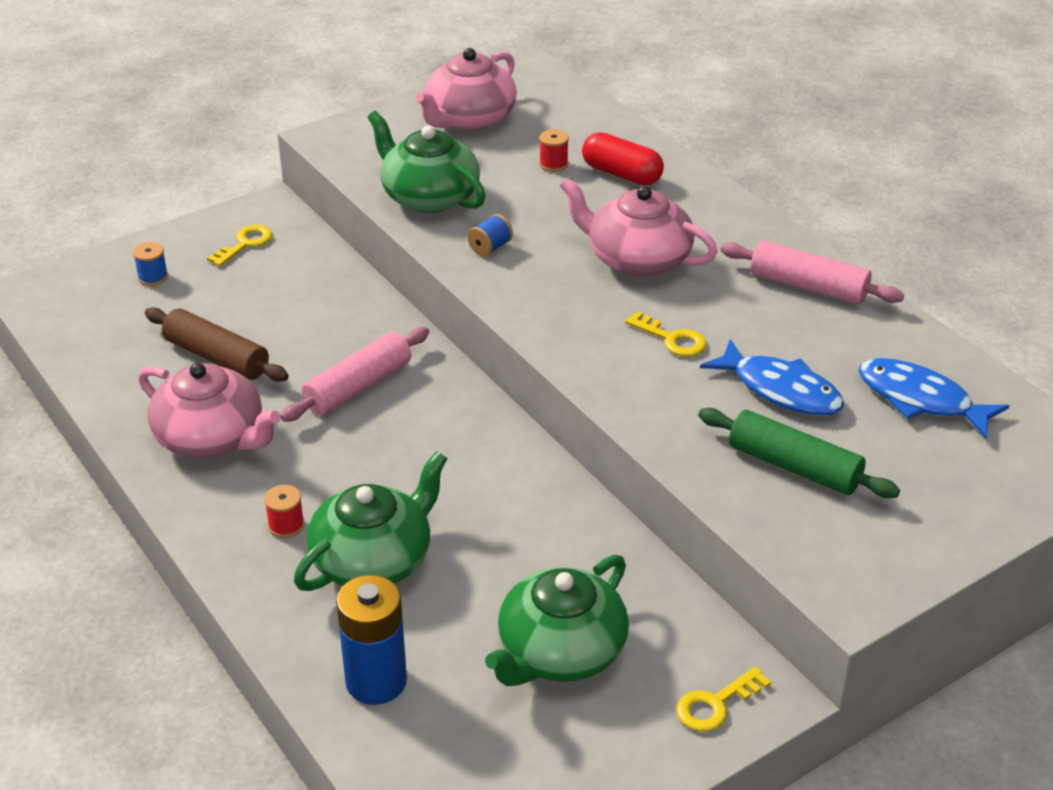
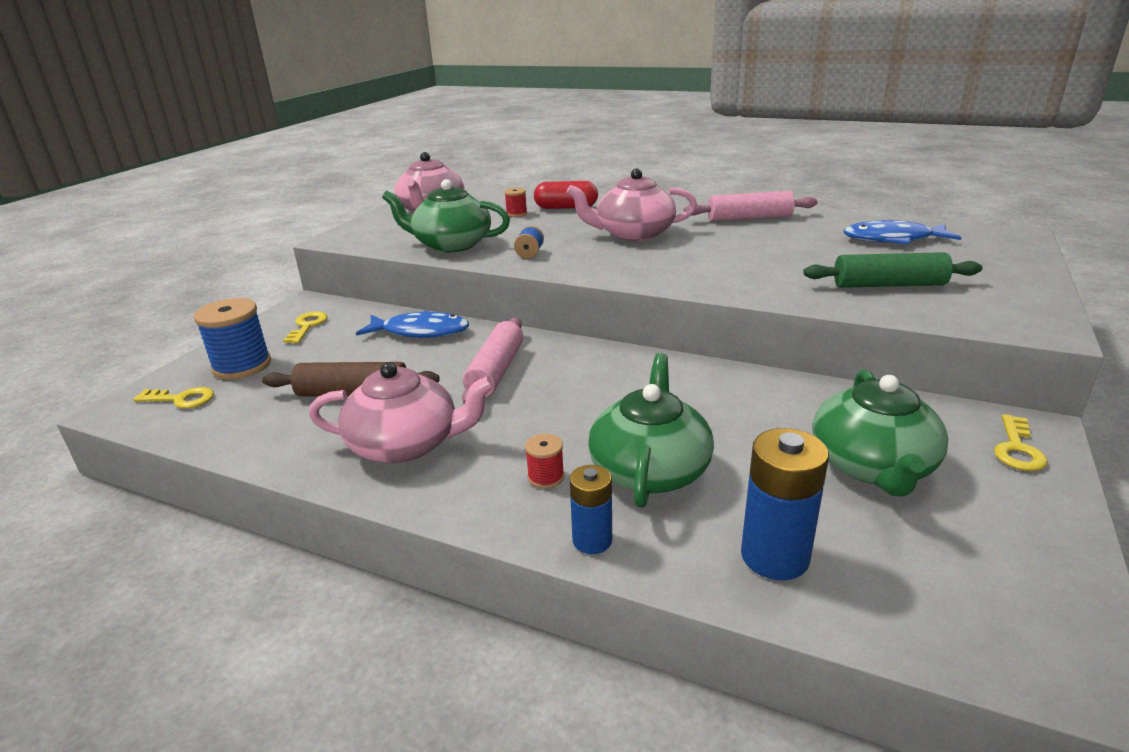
camera: 30 degrees left, 10 degrees down
blue spool [133,242,168,286] -> blue spool [194,298,271,379], size x2.02
yellow key [625,311,706,357] -> yellow key moved to [133,387,214,408]
blue fish [700,339,844,416] -> blue fish moved to [356,310,469,338]
none -> blue battery [570,465,612,554]

